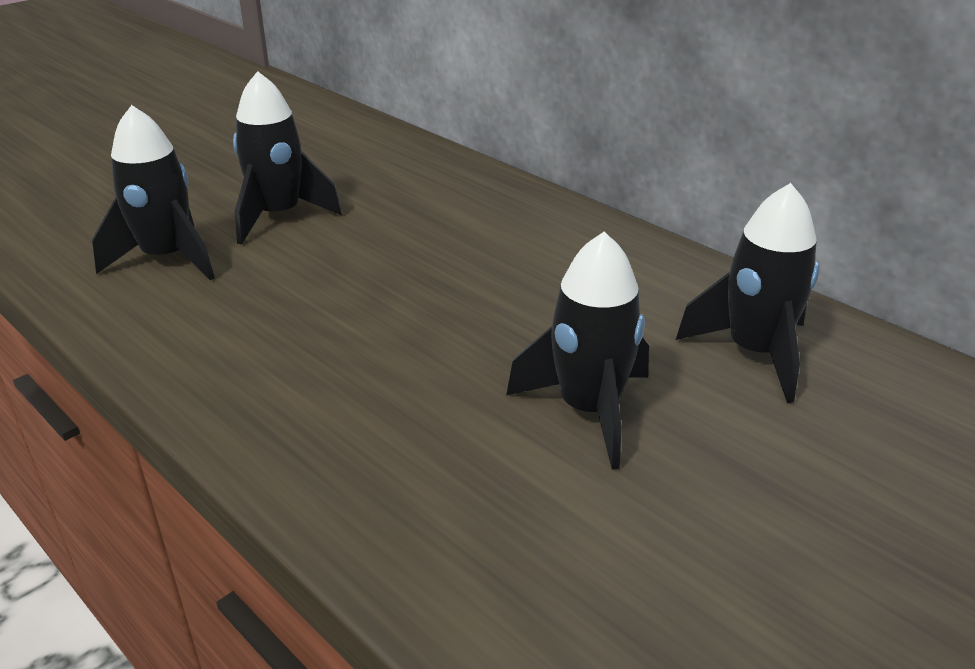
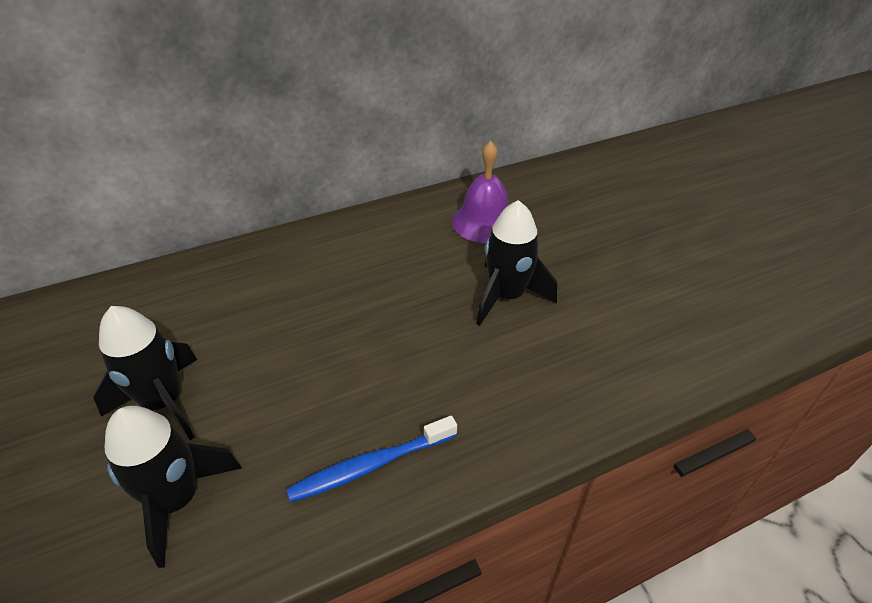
camera: 70 degrees left, 10 degrees up
black rocket [676,183,819,403] -> purple bell [452,141,509,243]
none -> blue toothbrush [286,416,457,502]

